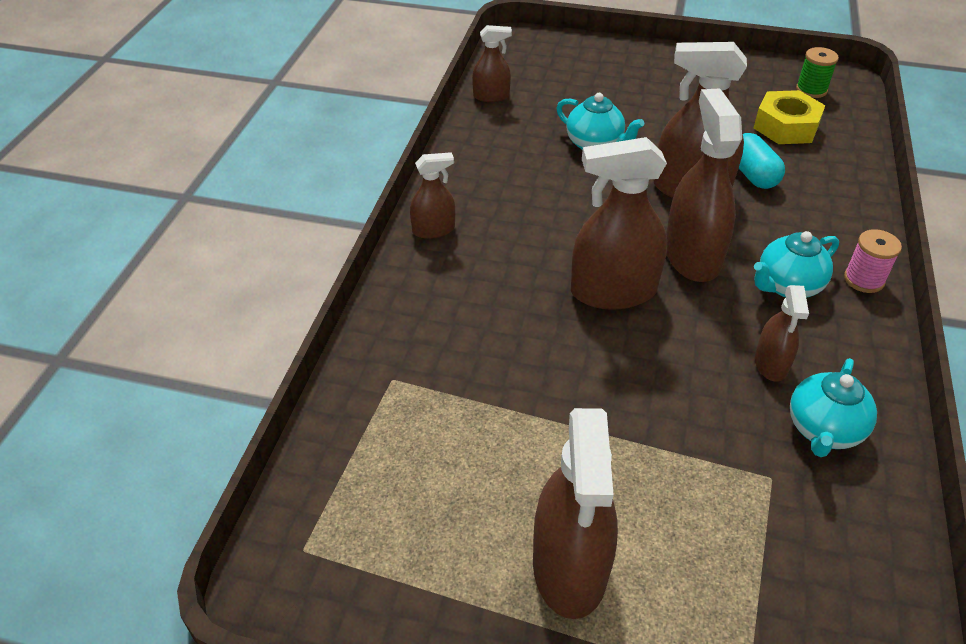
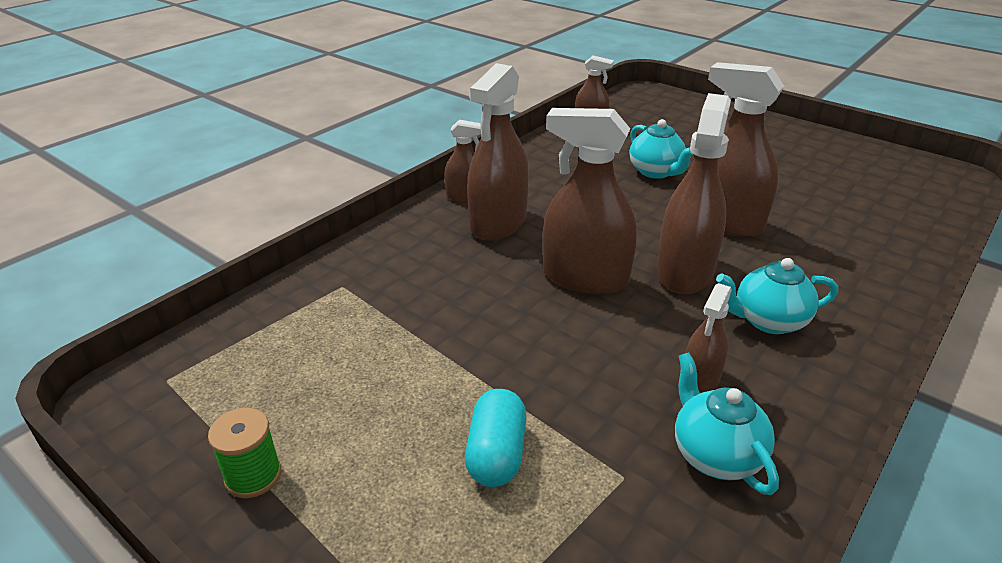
camera: 25 degrees right, 10 degrees down
brown spray bottle [533,408,618,619] -> brown spray bottle moved to [467,63,529,241]
turquoise capsule [739,133,785,189] -> turquoise capsule moved to [465,389,526,487]
yellow nut [754,90,825,144] -> none
turquoise teapot [790,358,877,457] -> turquoise teapot turned 105 degrees clockwise [675,352,779,495]
green spool [796,47,839,98] -> green spool moved to [208,408,281,498]
pink spool [844,229,902,293] -> none

